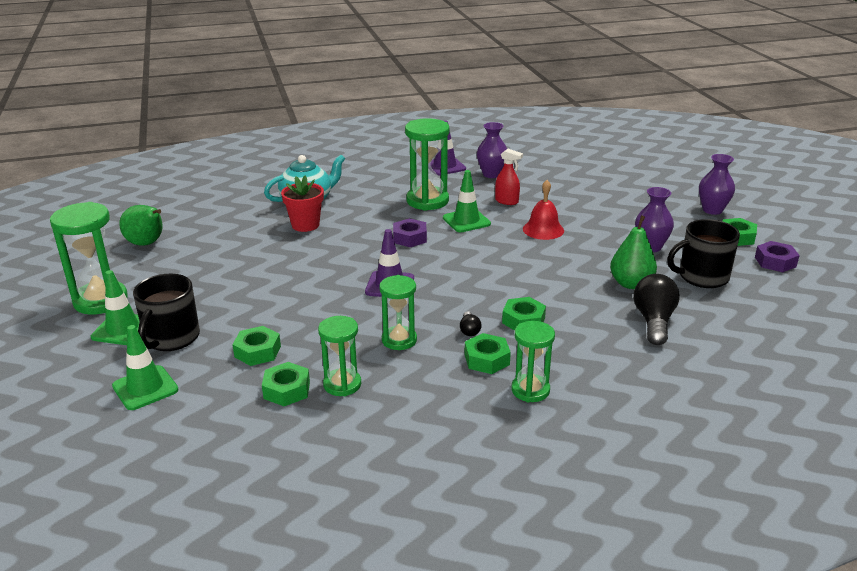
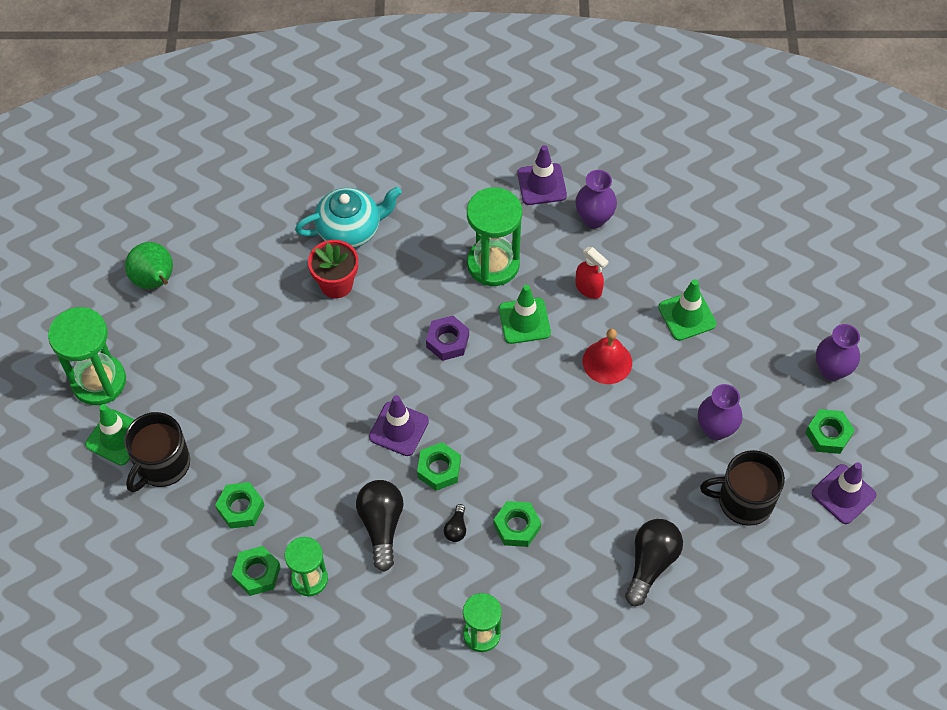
camera: 15 degrees right, 30 degrees up
green traffic cone [112,325,179,410] -> green traffic cone moved to [658,279,716,341]
green hourglass [379,275,417,350] -> black light bulb [356,480,403,572]
green nut [465,333,511,374] -> green nut moved to [417,442,461,491]
green pear [610,215,657,289] -> none
purple nut [755,241,800,272] -> purple traffic cone [812,462,877,524]

